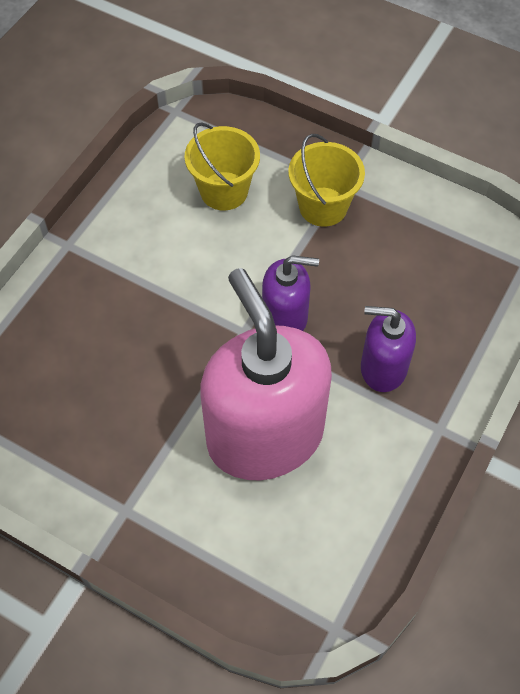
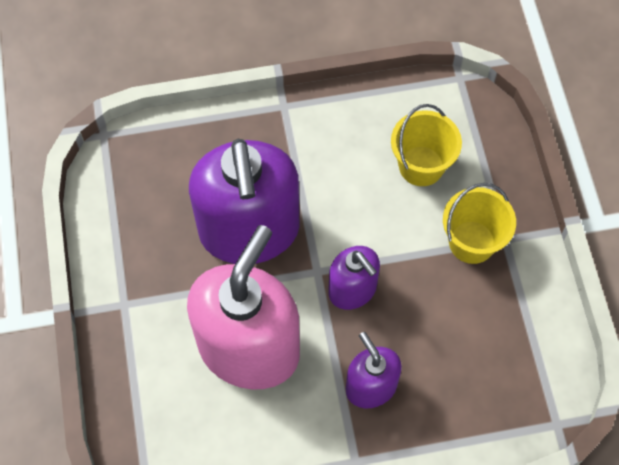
camera: 50 degrees right, 5 degrees up
none -> purple soap dispenser [189,139,300,264]

